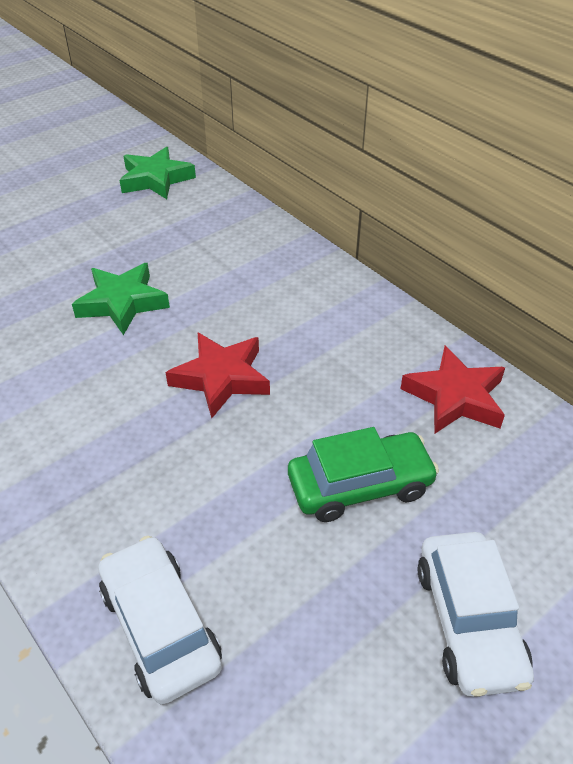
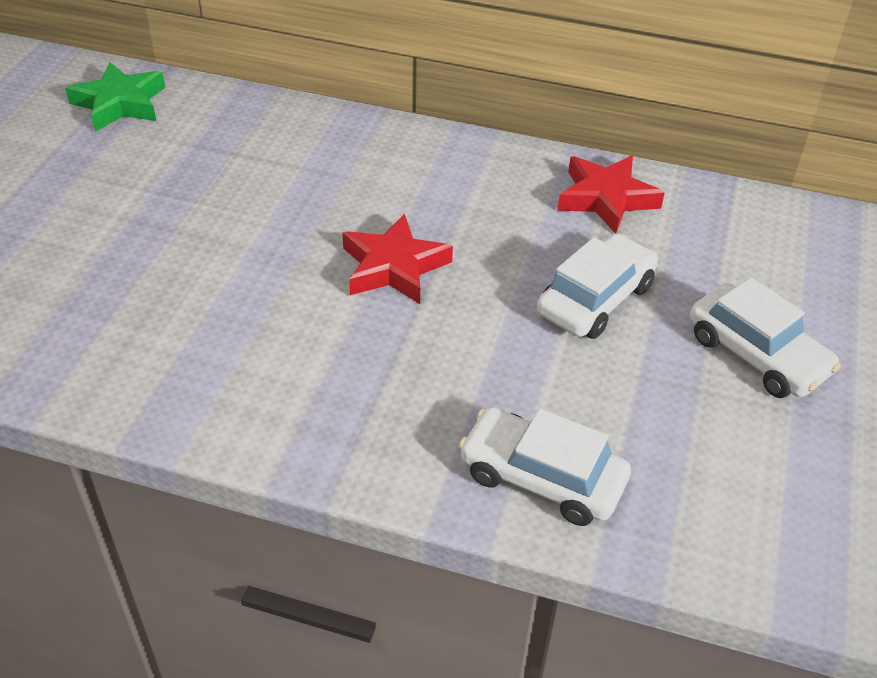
camera: 35 degrees left, 0 degrees up
green star [72,263,170,335] -> none
green car [288,427,439,522] -> white car [537,233,658,339]

